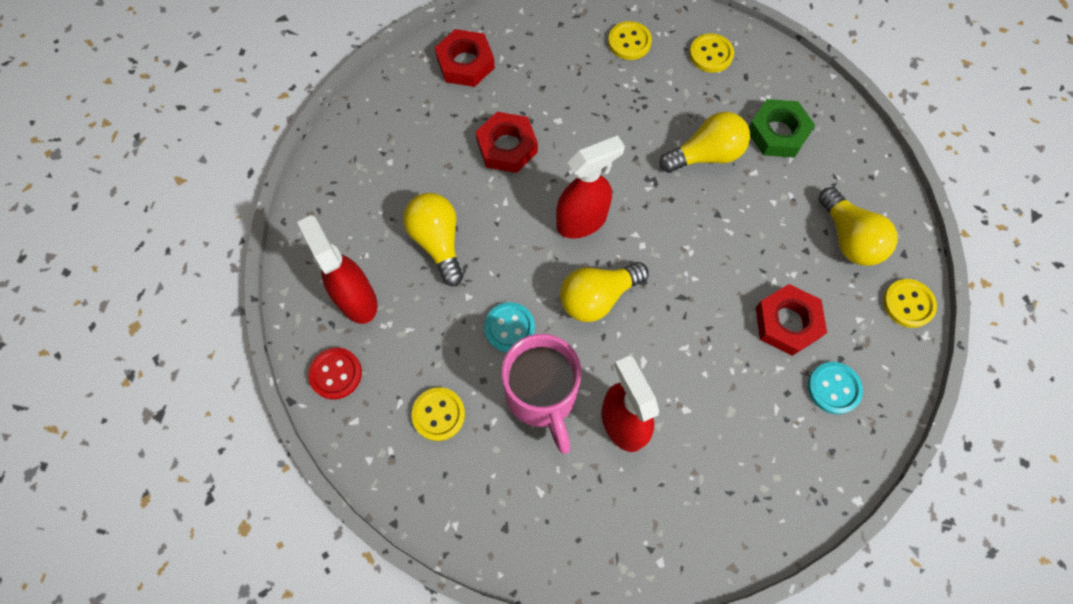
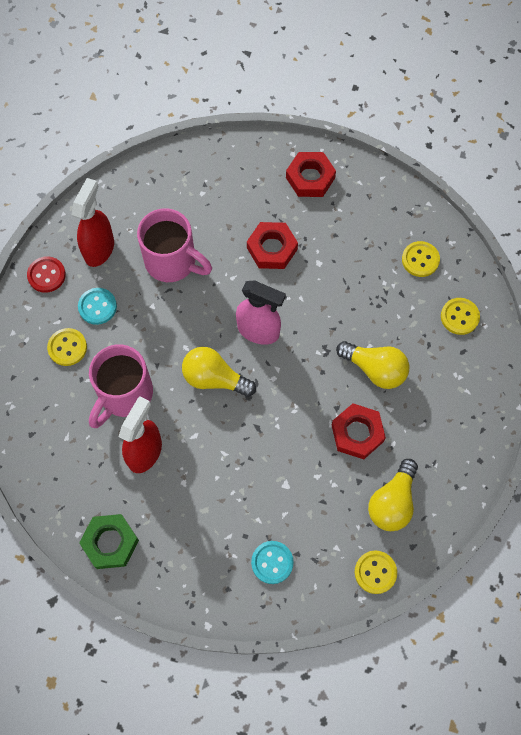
camera: 50 degrees right, 0 degrees up
yellow light bulb [403,193,463,286] -> pink mug [137,208,212,282]
turquoise button [484,302,535,352] -> turquoise button moved to [78,288,117,325]
red spray bottle [556,135,625,239] -> pink spray bottle [236,280,286,345]
green nut [749,99,815,158] -> green nut moved to [79,514,139,569]
red nut [755,284,827,356] -> red nut moved to [332,403,386,459]

